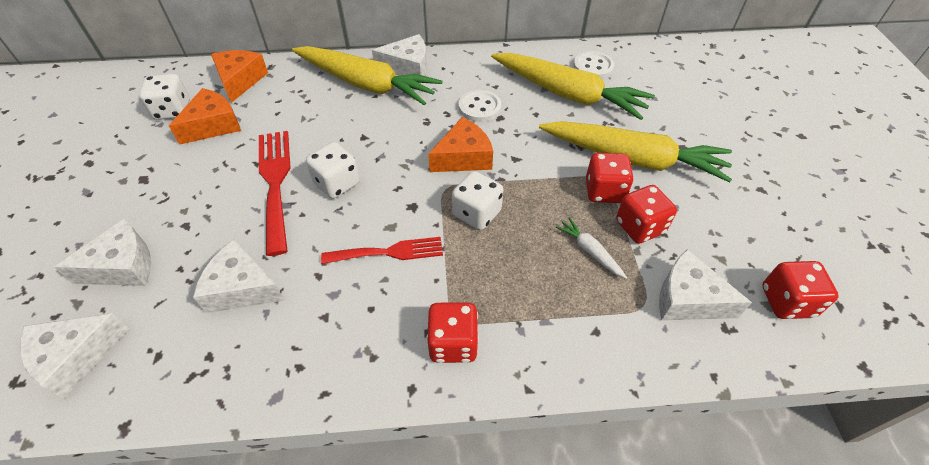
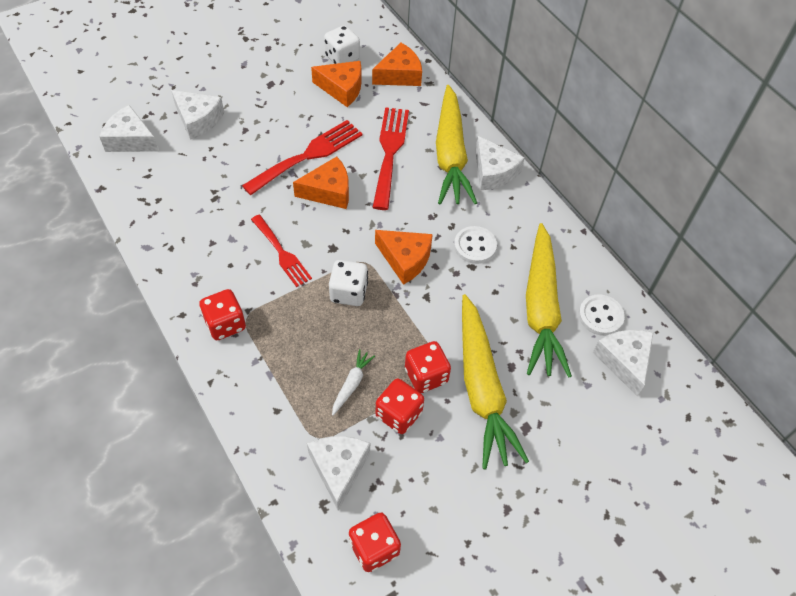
camera: 60 degrees right, 5 degrees up
white cheese [193,240,284,313] -> white cheese moved to [593,330,654,396]
white dice [306,142,360,198] -> orange cheese [293,156,349,209]
none -> red fork [372,107,409,210]

